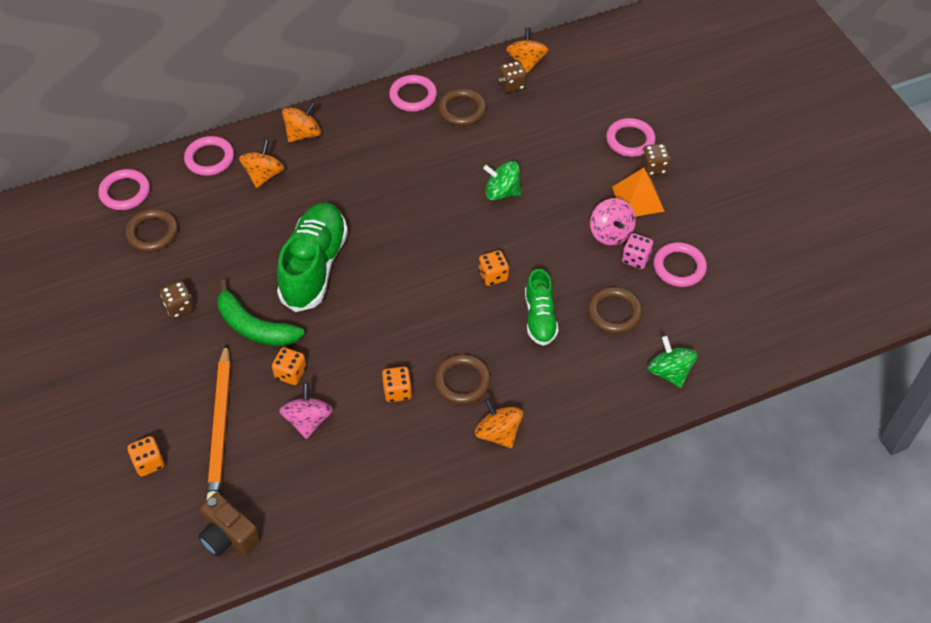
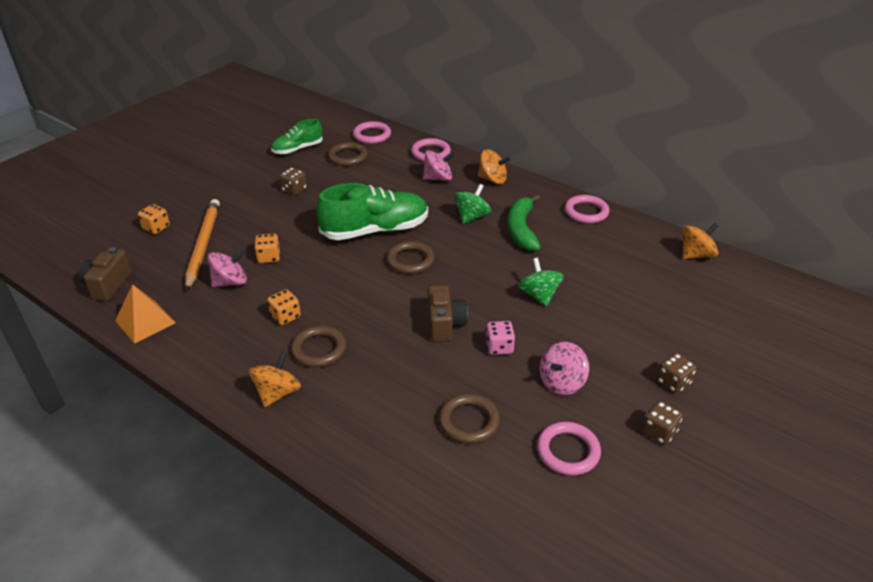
camera: 60 degrees right, 15 degrees down
orange pencil [207,343,231,500] -> orange pencil turned 120 degrees clockwise [185,199,220,291]
green banana [217,280,305,346] -> green banana moved to [507,194,541,251]
orange spinning top [239,139,285,188] -> pink spinning top [423,150,455,181]
brown ring [438,88,486,126] -> brown ring moved to [386,241,435,274]
orange dice [479,250,509,286] -> brown camera [428,285,468,342]
brown dice [499,61,526,93] -> brown dice moved to [642,401,683,445]
green shoe [525,269,558,346] -> green shoe moved to [271,119,323,154]
pink ring [606,118,656,157] -> none
orange pyramid [612,168,665,216] -> orange pyramid moved to [115,284,175,344]
pink dice [622,233,653,269] -> pink dice moved to [485,321,515,355]
green spinning top [647,336,698,388] -> green spinning top moved to [454,184,491,224]

